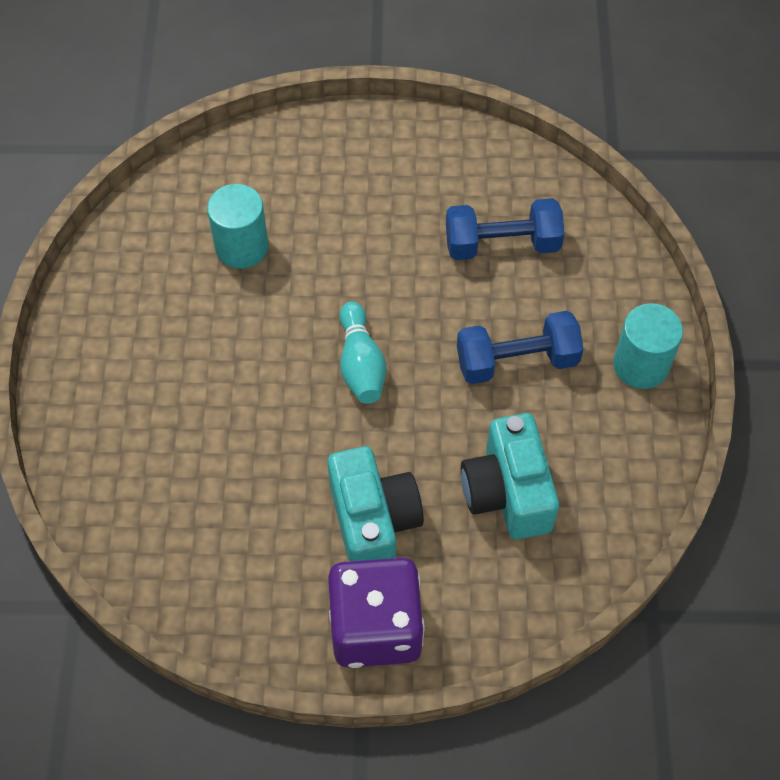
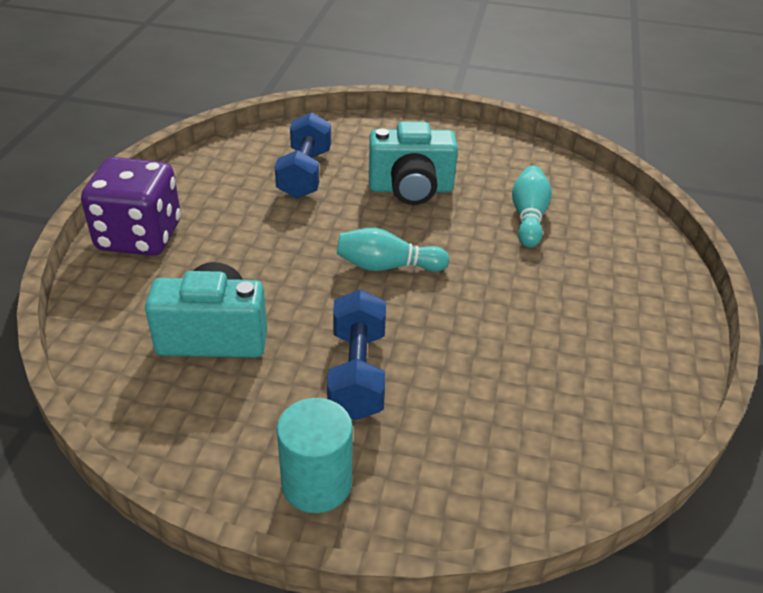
camera: 100 degrees right, 20 degrees down
turquoise cylinder [207,184,269,269] -> turquoise bowling pin [512,166,552,248]
turquoise camera [328,446,424,561] -> turquoise camera moved to [369,122,458,205]
blue dumbbell [446,198,564,260] -> blue dumbbell moved to [275,112,331,199]

